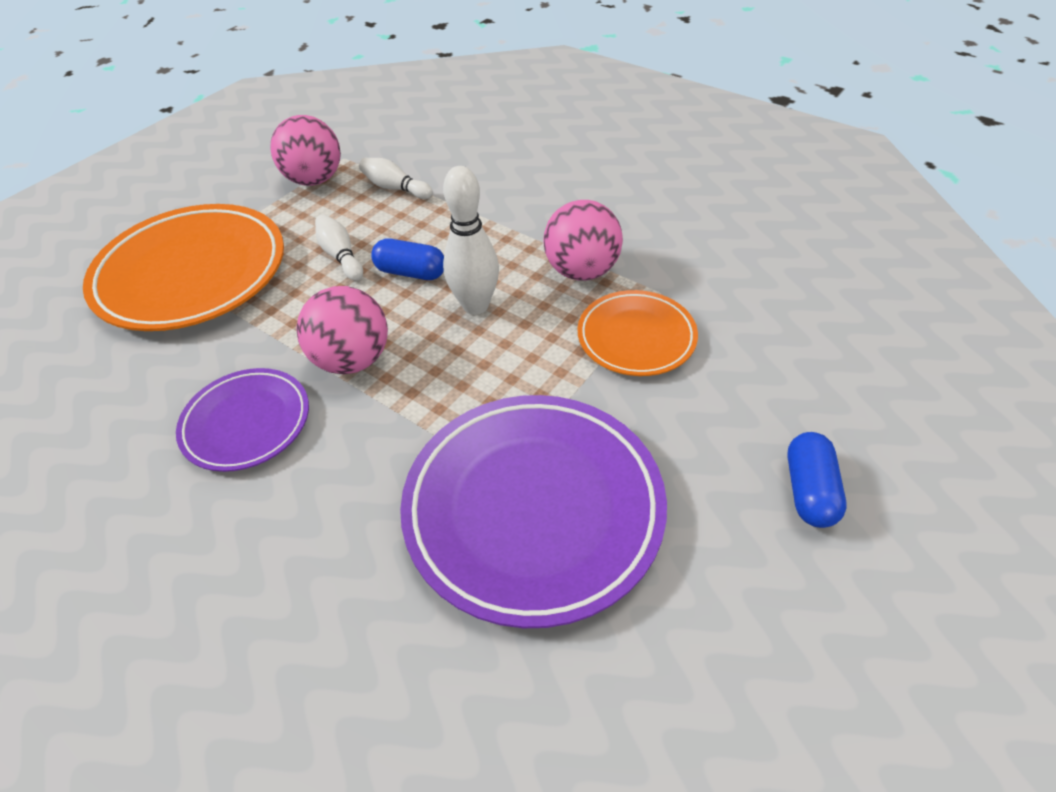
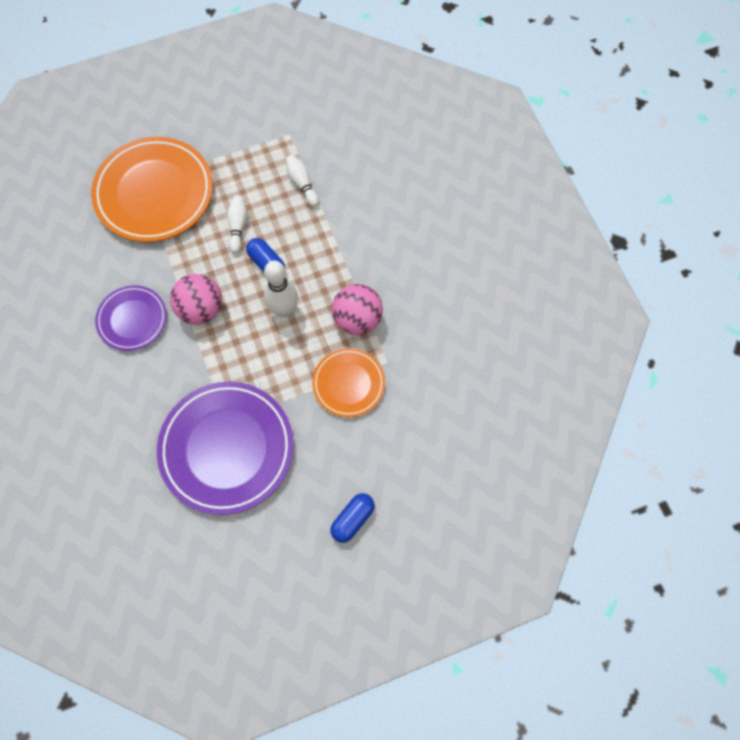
camera: 30 degrees right, 20 degrees up
pink ball [270,115,341,186] -> none

